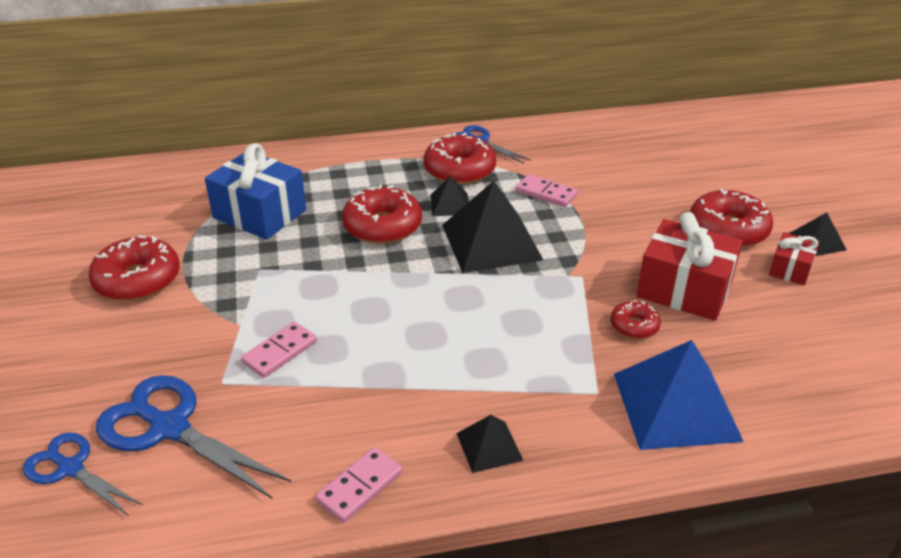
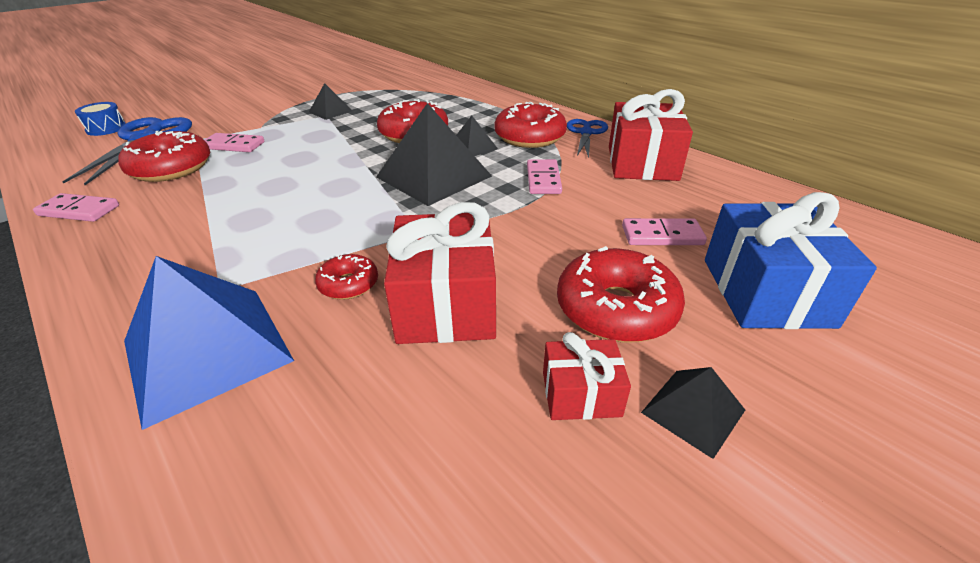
camera: 60 degrees right, 0 degrees up
blue scissors [23,432,143,516] -> blue drum [75,102,126,136]
red donut [88,236,180,301] -> red donut moved to [118,131,210,182]
blue gift [205,143,306,240] -> blue gift moved to [705,192,877,329]
black pyramid [456,415,523,473] -> black pyramid moved to [309,83,352,120]
none -> red gift [609,89,693,181]
none -> pink domino [622,218,707,245]

